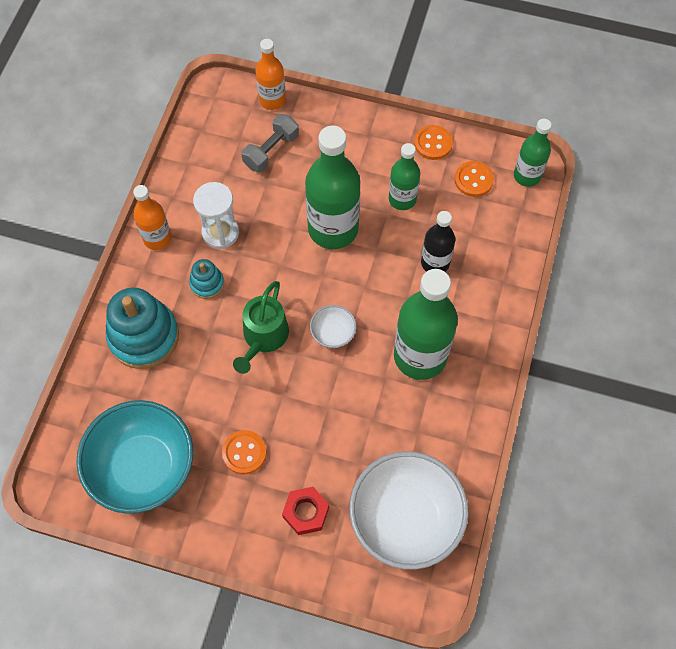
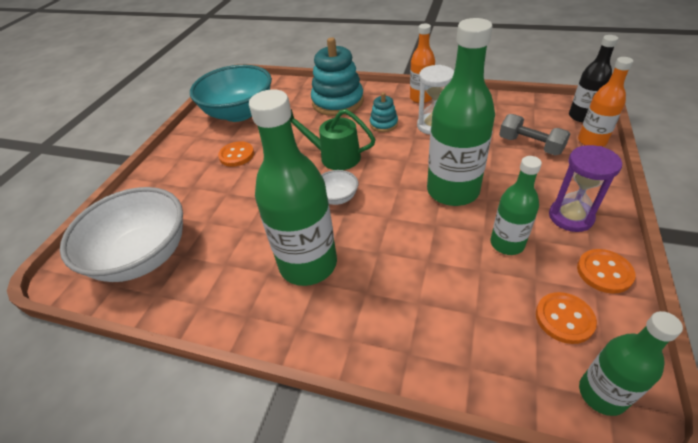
camera: 95 degrees right, 20 degrees down
red nut [282,487,329,535] -> none
black bottle [421,211,455,272] -> black bottle moved to [569,35,618,122]
none -> purple hourglass [549,145,622,232]

